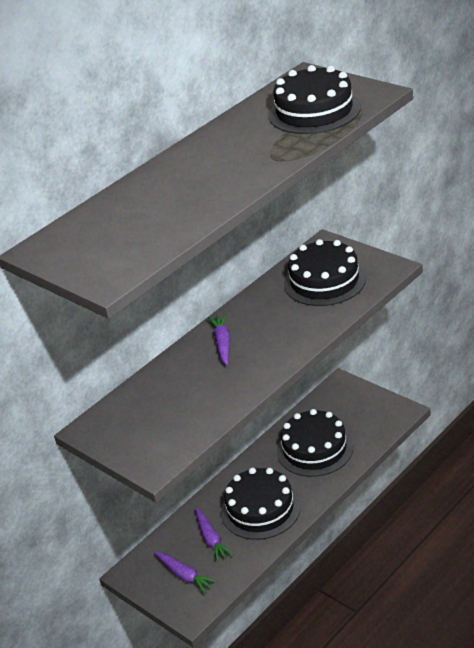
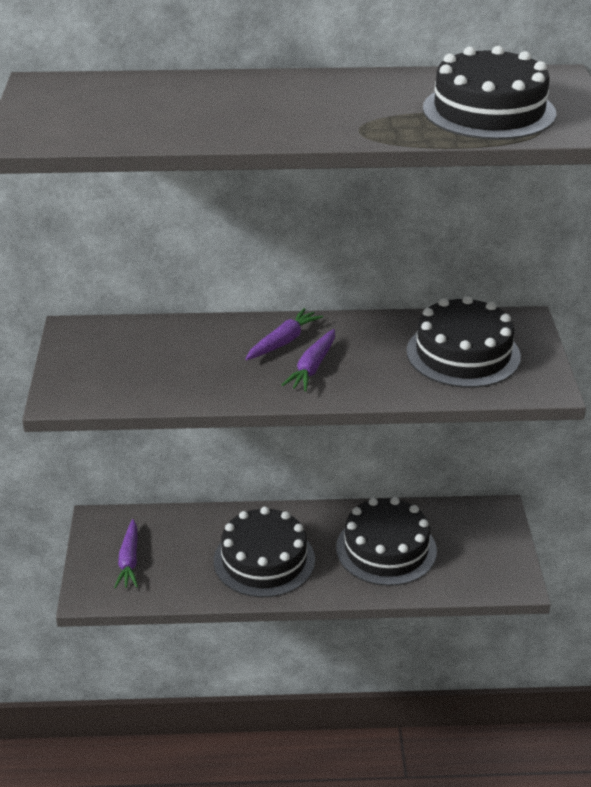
camera: 40 degrees right, 0 degrees up
purple carrot [195,508,234,563] -> purple carrot moved to [282,329,335,392]

